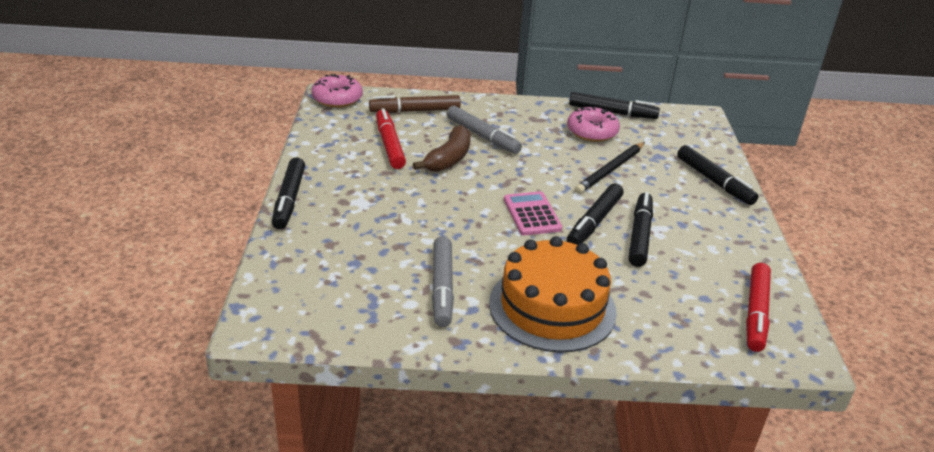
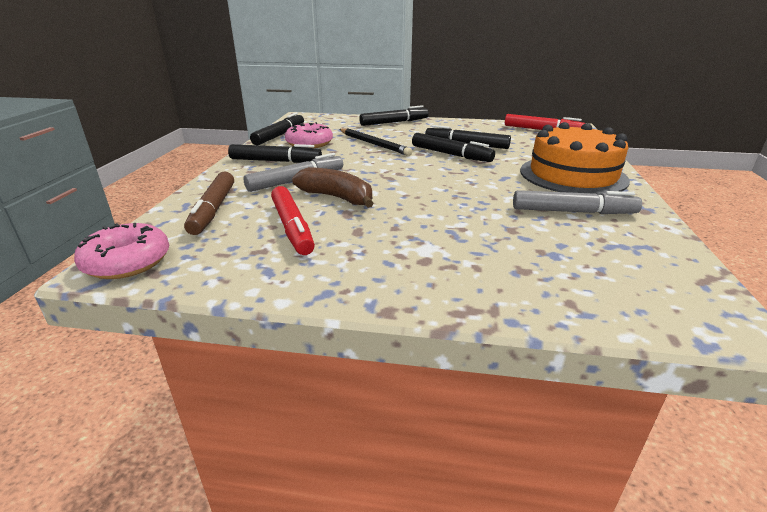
camera: 80 degrees left, 5 degrees down
black marker [272,157,305,229] -> black marker moved to [228,144,322,163]
red marker [376,108,406,169] -> red marker turned 105 degrees counterclockwise [271,186,315,255]
pink calculator [504,191,562,235] -> none

